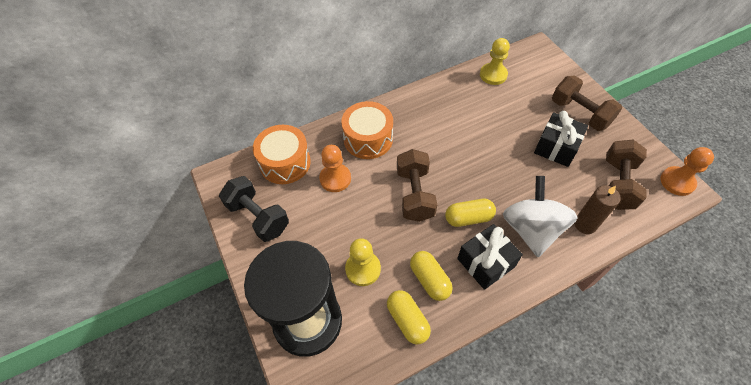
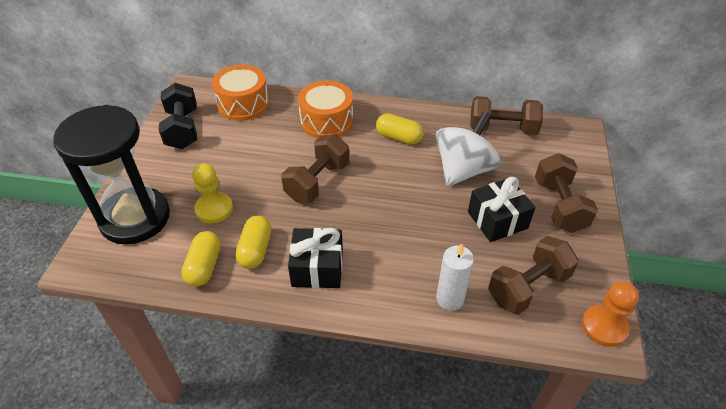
camera: 35 degrees right, 10 degrees down
orange pawn [319,145,351,192] -> none
yellow capsule [445,199,496,227] -> yellow capsule moved to [376,113,424,145]
yellow pawn [480,38,510,85] -> brown dumbbell [470,96,543,135]
white spinning top [503,176,578,257] -> white spinning top moved to [436,111,500,187]
brown candle [574,186,621,234] -> white candle [436,243,474,311]

